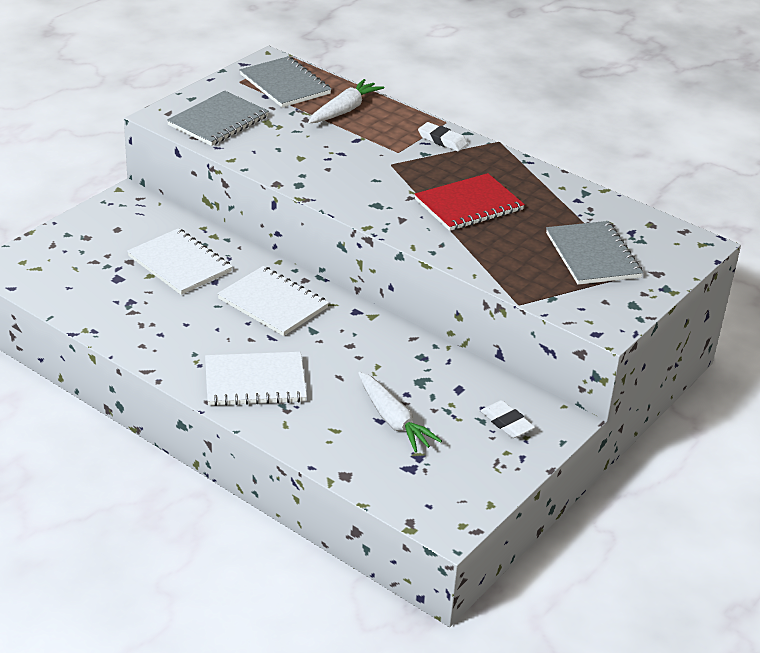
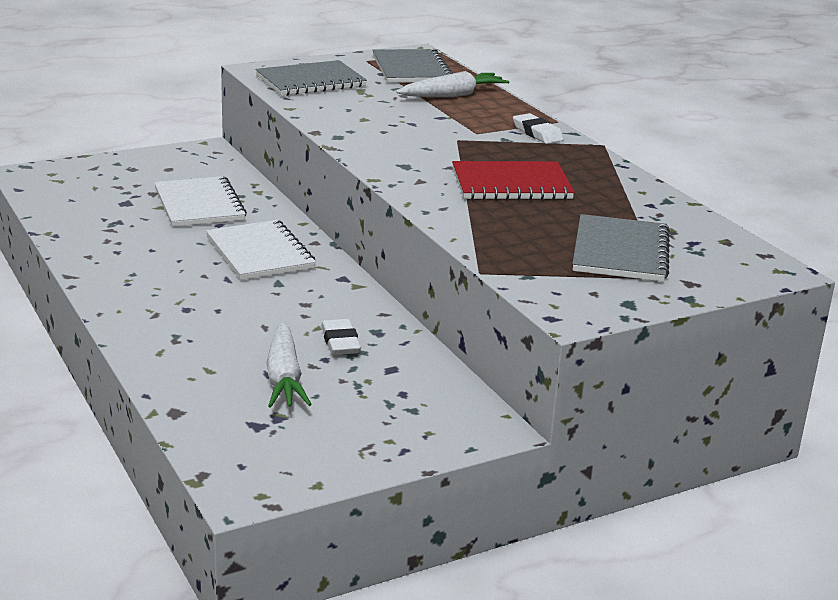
camera: 25 degrees right, 10 degrees down
white notebook [205,352,307,406] -> none
white eraser [480,400,535,438] -> white eraser moved to [321,319,361,355]

